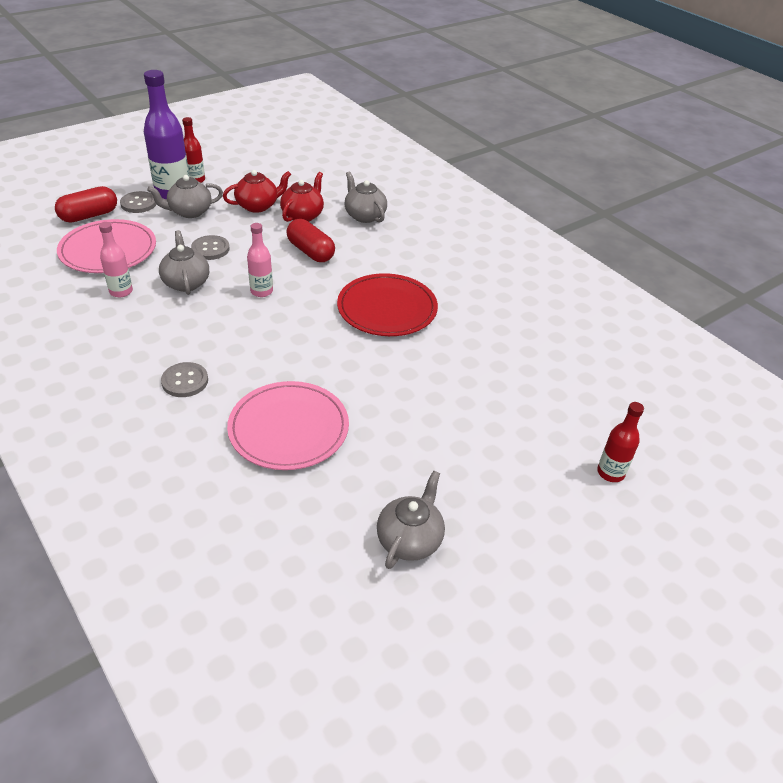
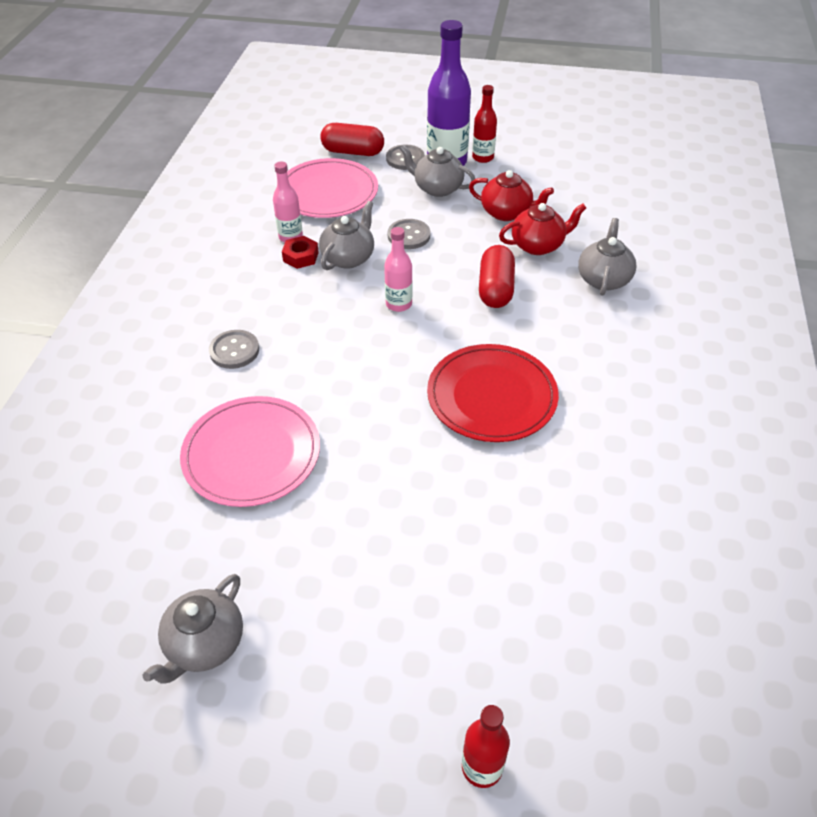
camera: 50 degrees right, 5 degrees up
grey teapot [377,471,445,569] -> grey teapot turned 135 degrees clockwise [143,574,243,684]
none -> red nut [282,236,319,269]

